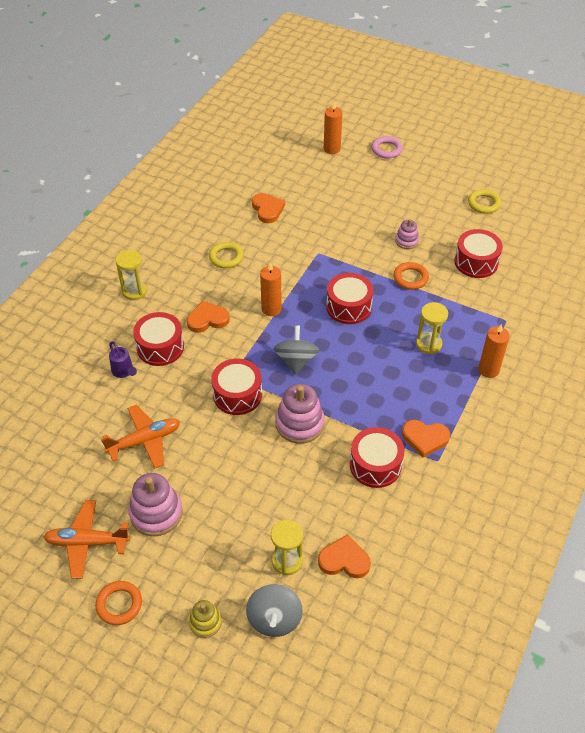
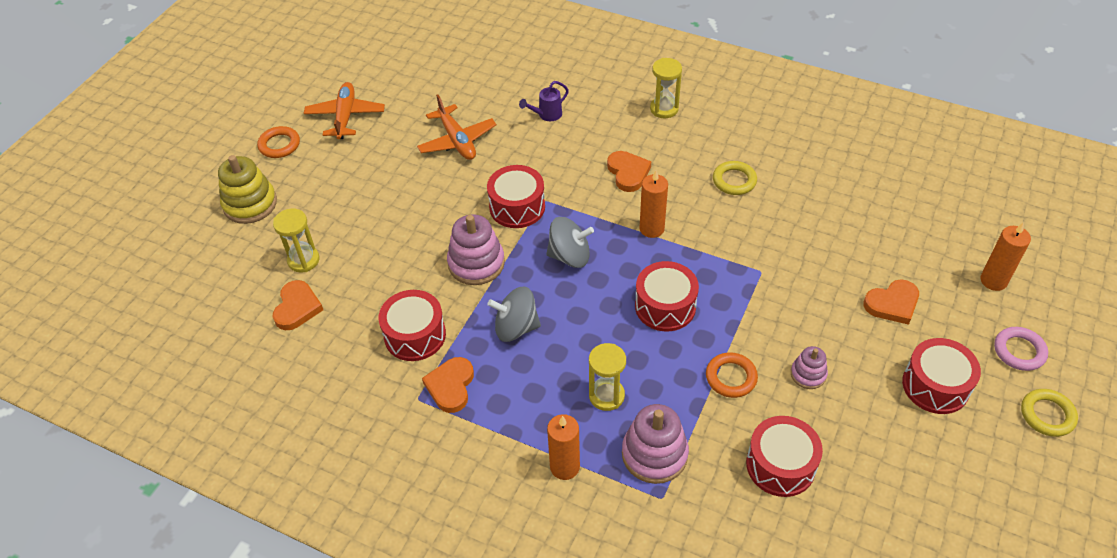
camera: 90 degrees right, 0 degrees up
pink stacking toy [129,473,183,536] -> pink stacking toy moved to [622,404,689,484]
red drum [133,312,184,366] -> red drum moved to [902,338,981,414]
yellow stacking toy [189,600,222,638] -> yellow stacking toy [218,155,277,224], size x1.76
grey spinning top [246,584,303,637] -> grey spinning top moved to [487,287,541,342]
orange heart [252,193,285,223] -> orange heart moved to [864,280,919,325]
yellow ring [468,189,501,214] -> yellow ring moved to [1021,389,1078,437]

